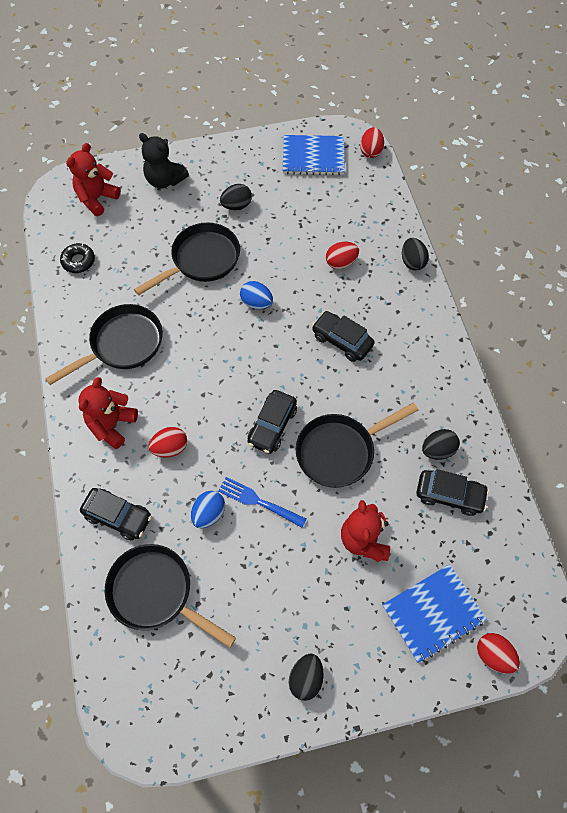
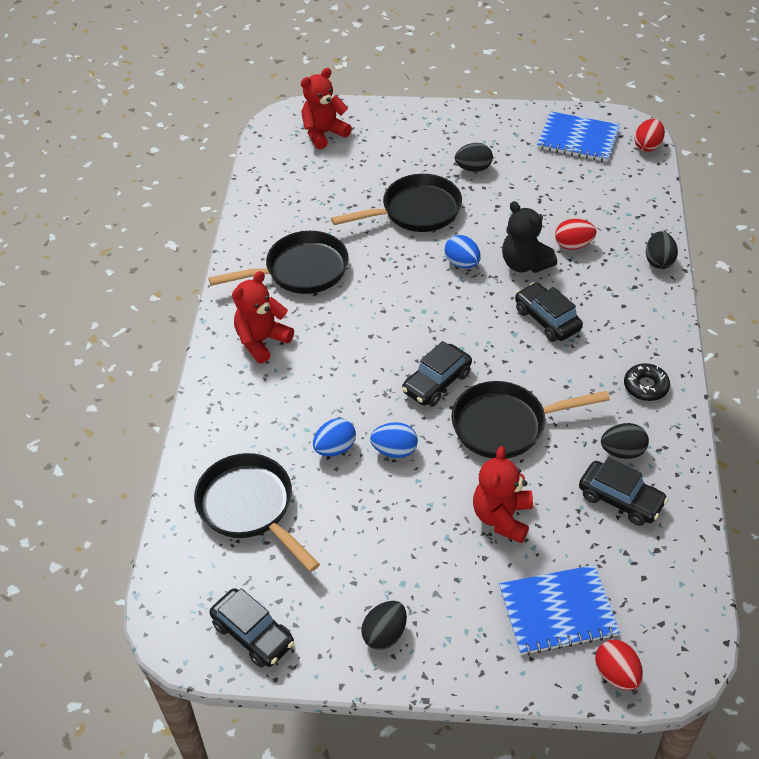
camera: 20 degrees right, 15 degrees down
black donut [60,243,95,273] -> black donut moved to [624,363,670,401]
black car [80,488,152,541] -> black car moved to [210,588,294,667]
black teddy bear [139,133,189,189] -> black teddy bear moved to [502,201,557,273]
red egg [148,427,187,457] -> none
blue fork [218,477,306,528] -> blue egg [370,422,418,458]

